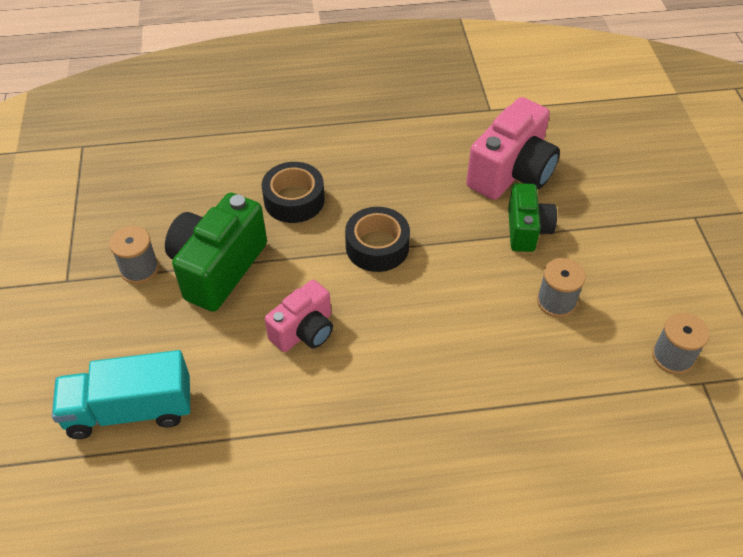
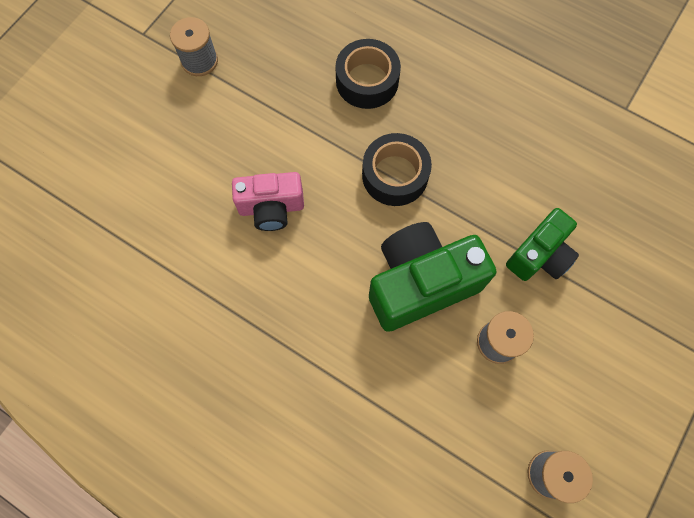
camera: 40 degrees right, 20 degrees up
turquoise truck [52,350,190,439] -> none
green camera [165,193,267,312] -> green camera moved to [369,222,496,332]
pink camera [466,97,560,200] -> none

